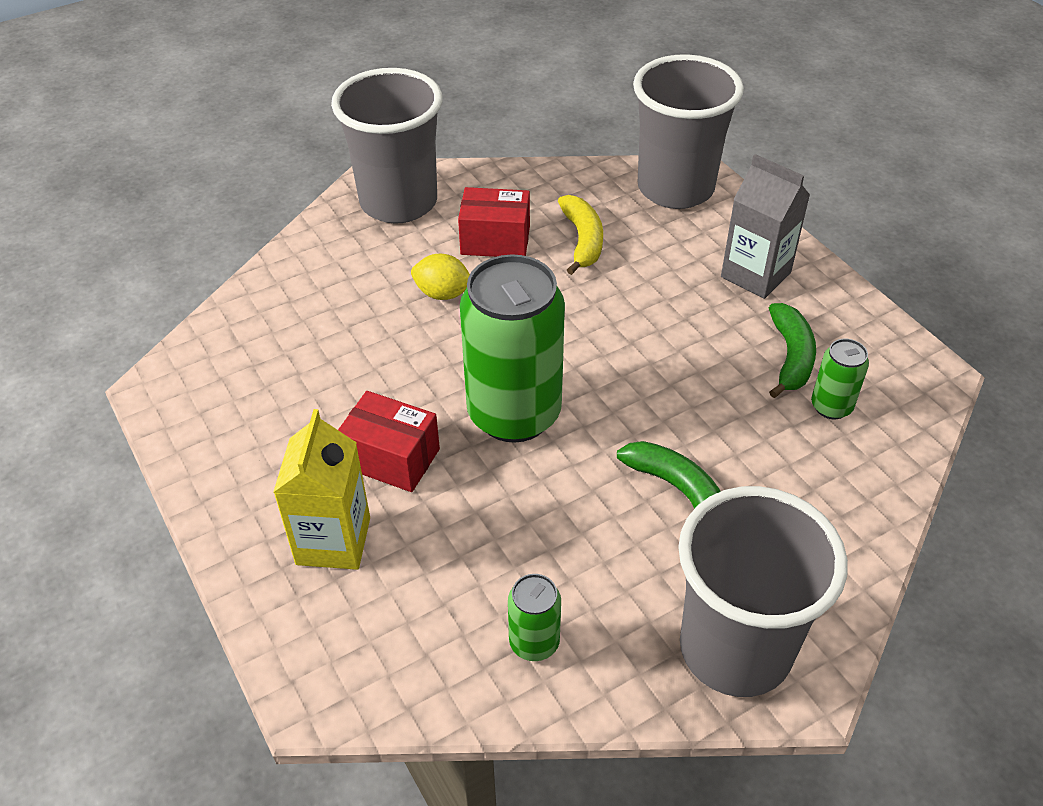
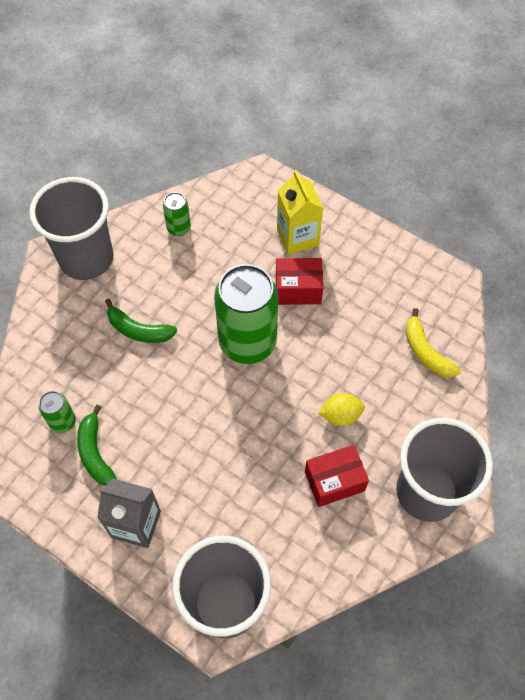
camera: 155 degrees right, 15 degrees up
yellow banana [558,195,603,275] -> yellow banana moved to [406,308,461,377]

